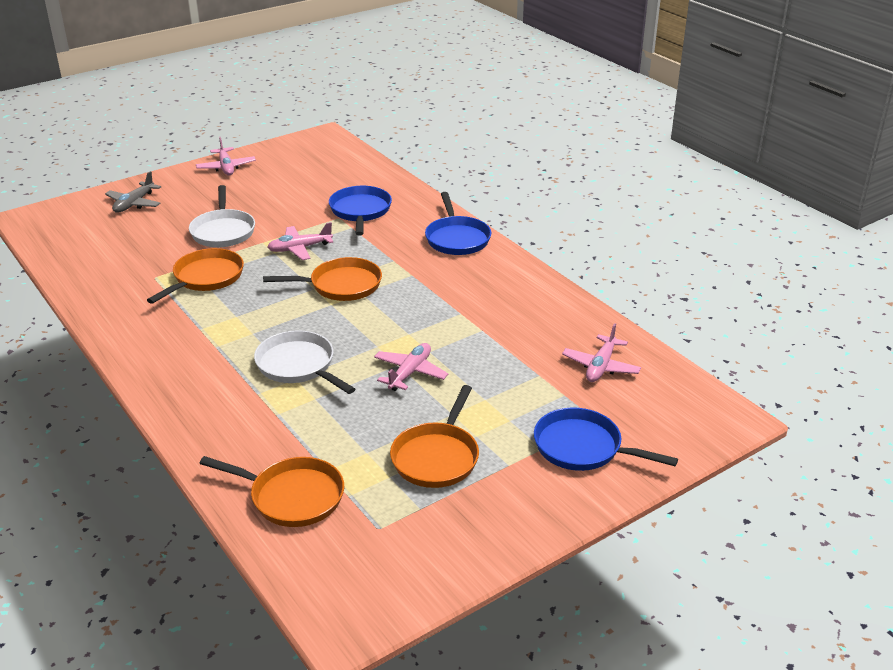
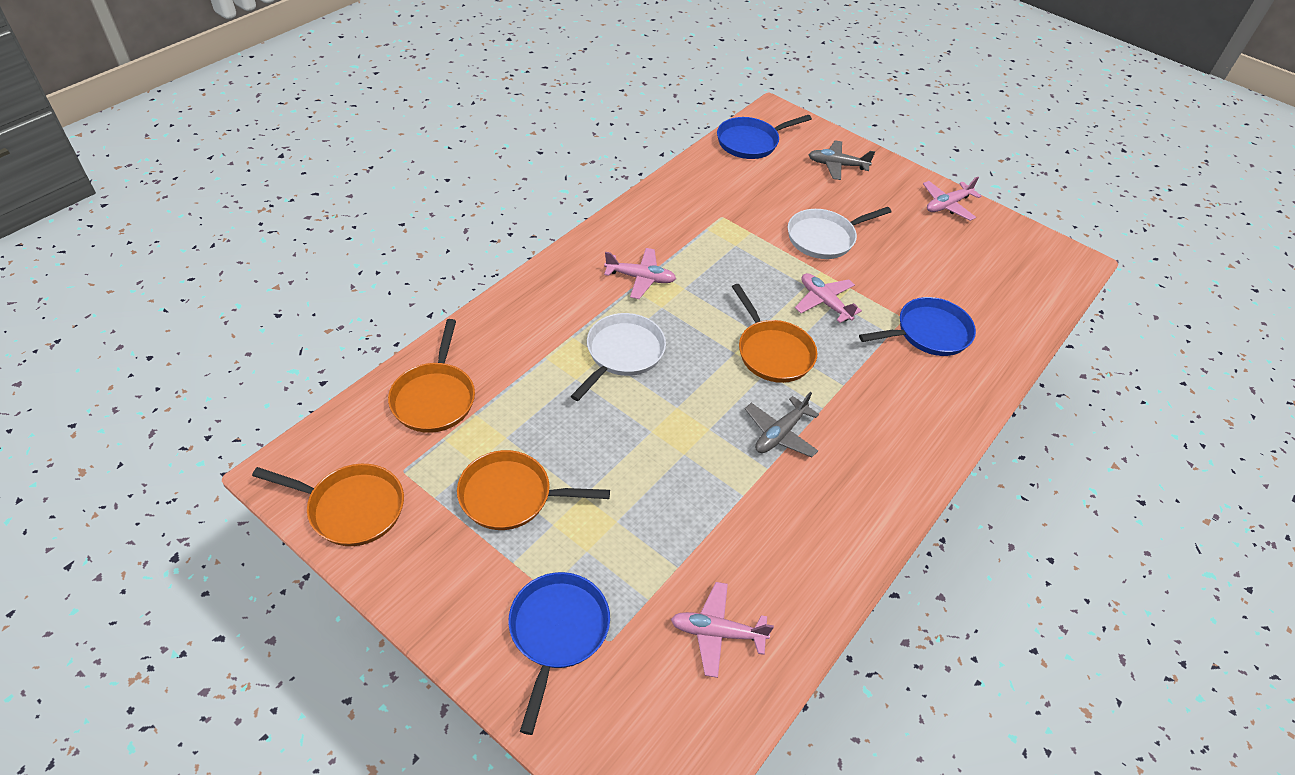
camera: 70 degrees right, 15 degrees up
orange pan [147,248,244,304] -> orange pan moved to [252,464,404,546]
pink plane [374,343,448,391] -> pink plane moved to [604,248,676,299]
blue pan [425,192,491,255] -> blue pan moved to [717,115,812,159]
none -> grey plane [745,392,819,457]

